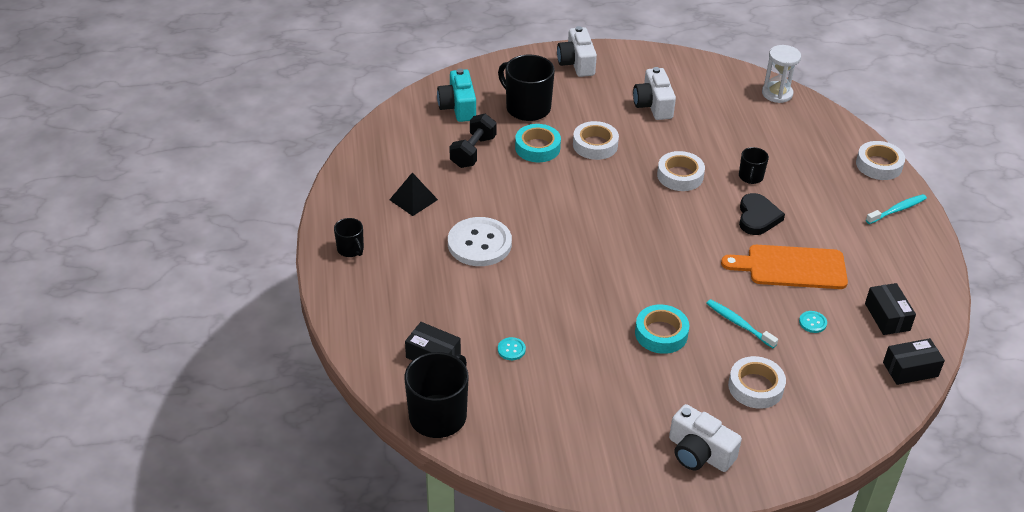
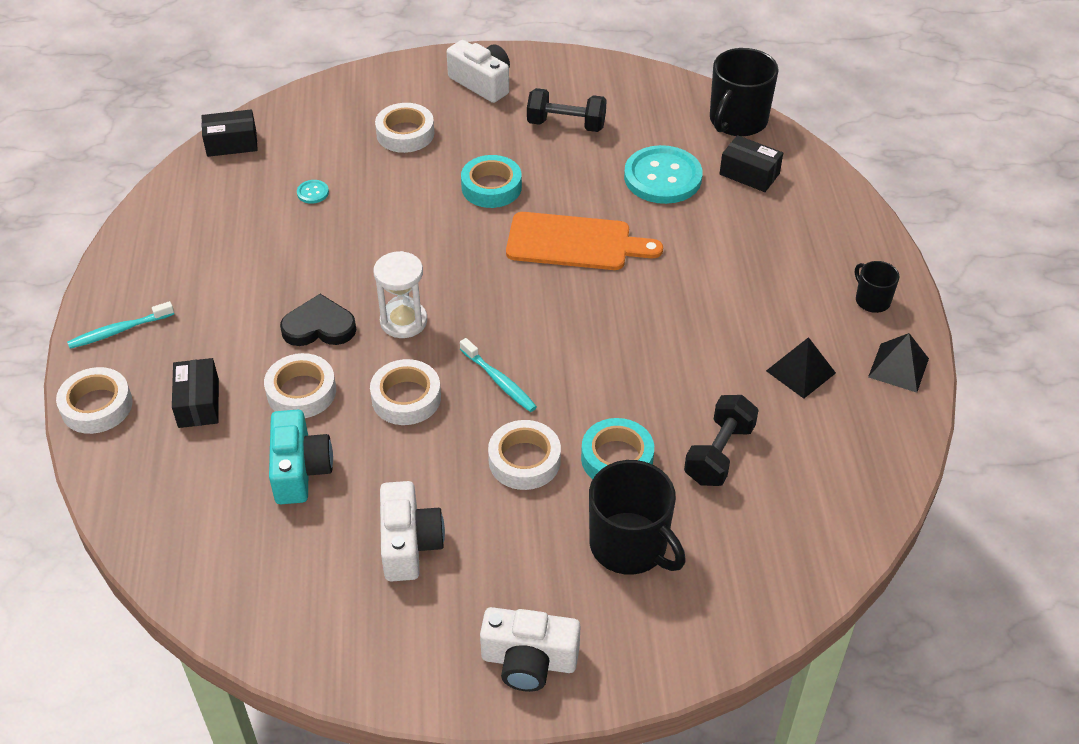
camera: 175 degrees left, 5 degrees up
turquoise camera [437,68,476,122] -> turquoise camera moved to [269,410,333,504]
white button [448,217,512,266] -> none
turquoise button [498,337,526,360] -> turquoise button [624,145,703,204], size x2.48
white camera [557,26,597,77] -> white camera turned 105 degrees clockwise [480,607,581,692]
turquoise toothbrush [706,299,778,348] -> turquoise toothbrush moved to [460,338,537,412]
orange cutting board [721,245,848,289] -> orange cutting board moved to [506,212,663,270]
black mug [739,147,769,184] -> white tape [264,353,336,418]
black heart [739,193,785,235] -> black heart turned 75 degrees clockwise [280,294,356,346]
white hourglass [762,45,801,103] -> white hourglass moved to [373,251,427,338]
black box [865,283,916,335] -> black box moved to [172,358,219,428]
none -> black dumbbell [527,88,607,132]
none -> black pyramid [868,333,929,393]

